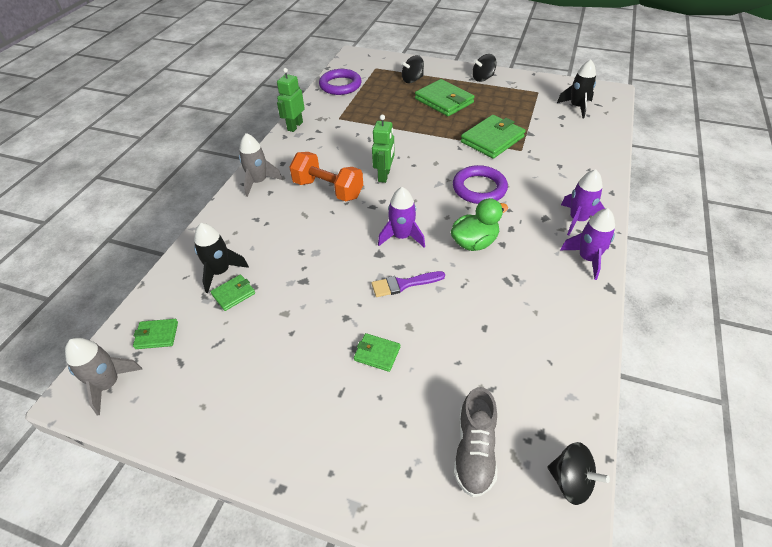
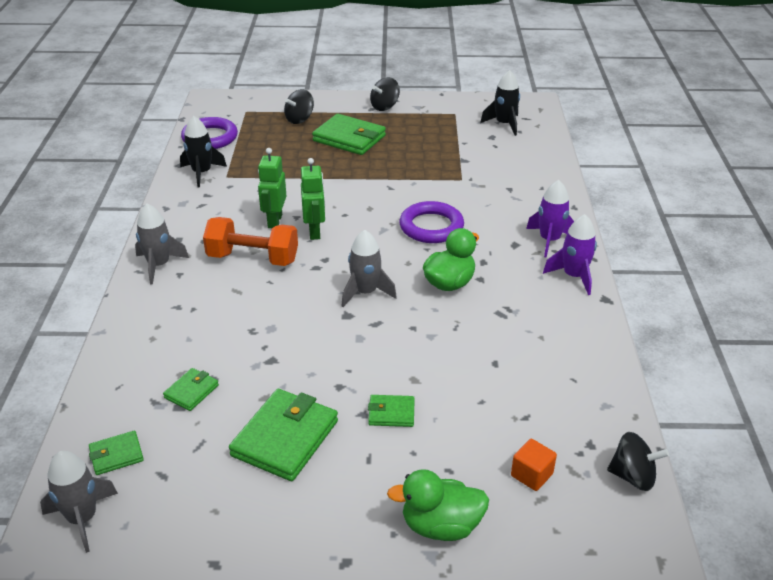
camera: 20 degrees left, 10 degrees down
black rocket [194,223,249,293] -> black rocket moved to [180,116,227,187]
green robot [277,68,305,132] -> green robot moved to [258,148,286,228]
purple brush [372,271,445,297] -> none
purple rocket [378,187,425,247] -> grey rocket [342,230,397,307]
grey shoe [453,387,497,497] -> orange cube [511,439,557,491]
green wallet [461,115,525,159] -> green wallet moved to [229,389,338,481]
none -> green duck [387,469,489,541]

